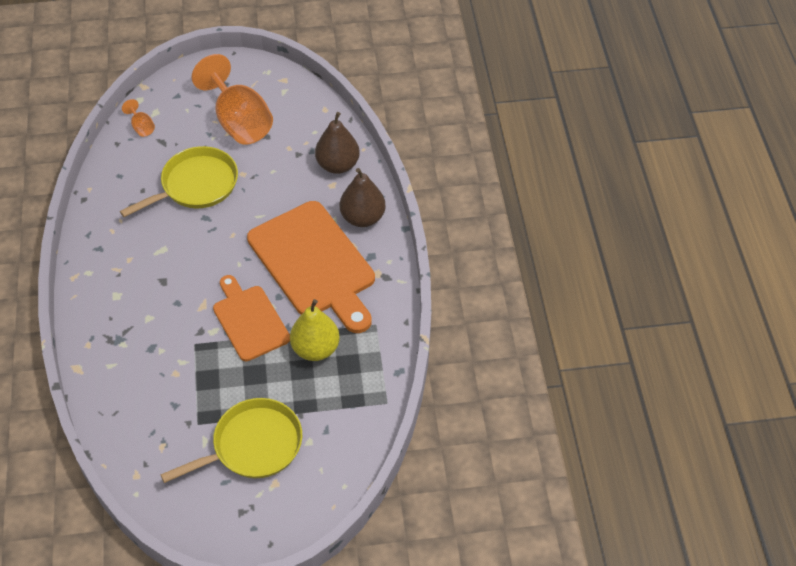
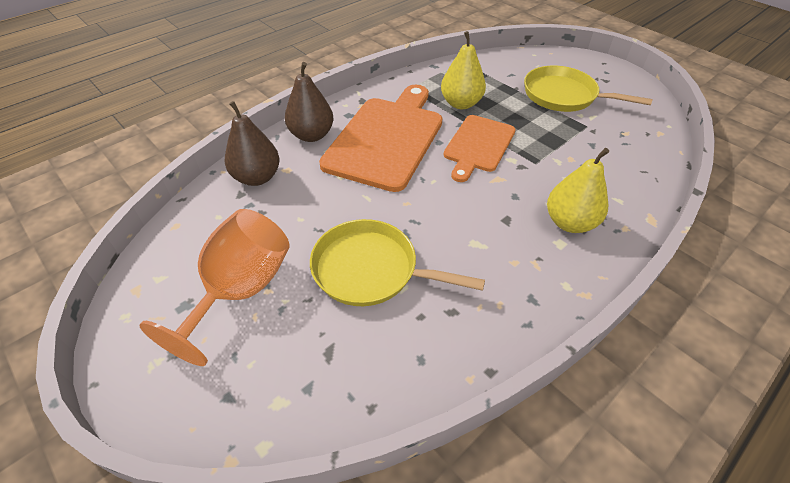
camera: 125 degrees left, 5 degrees down
orange goblet [122,99,155,137] -> none
none -> yellow pear [547,148,609,233]

